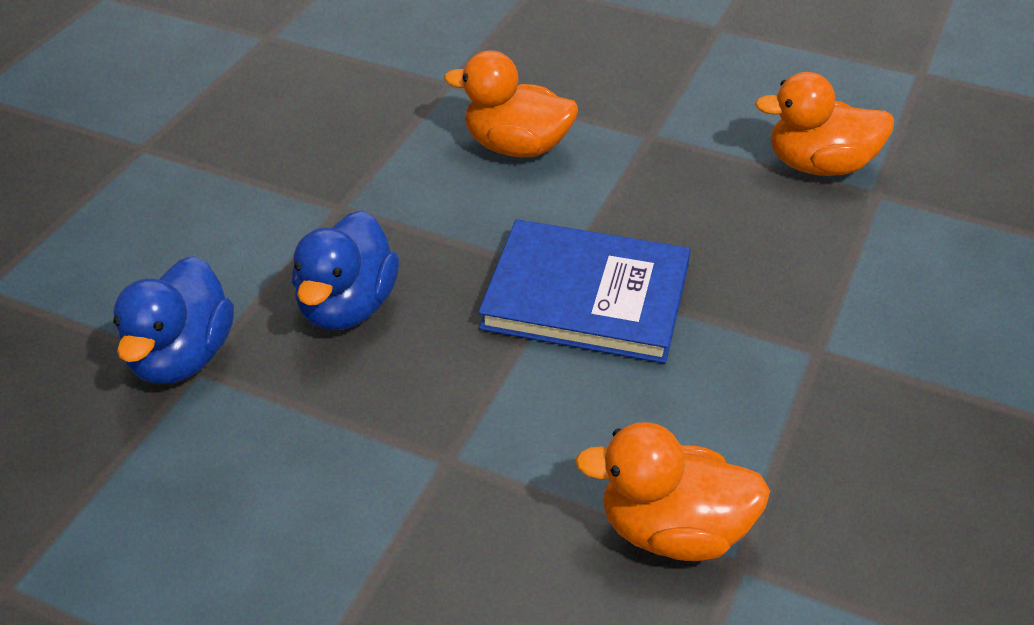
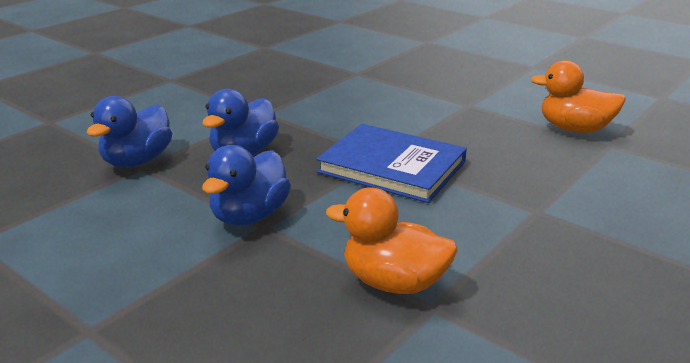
camera: 15 degrees right, 15 degrees down
orange duck [444,50,578,157] -> none
none -> blue duck [202,145,291,226]

